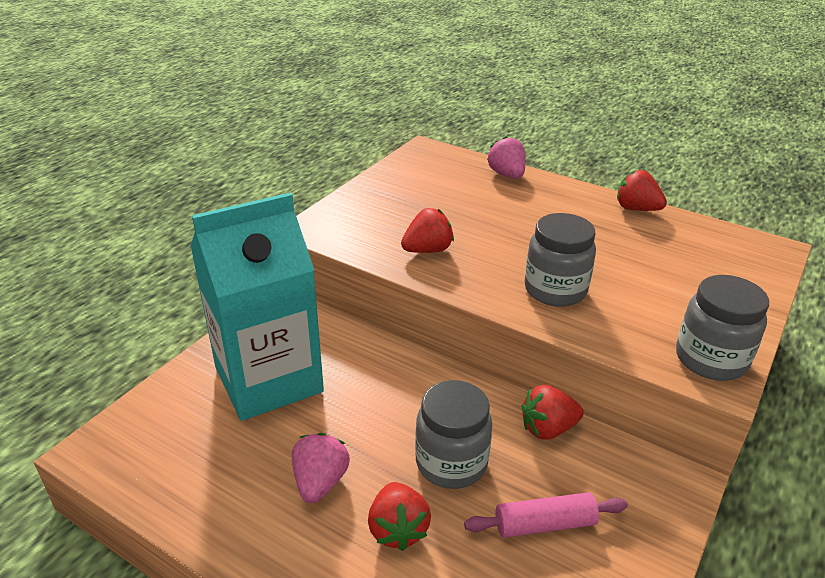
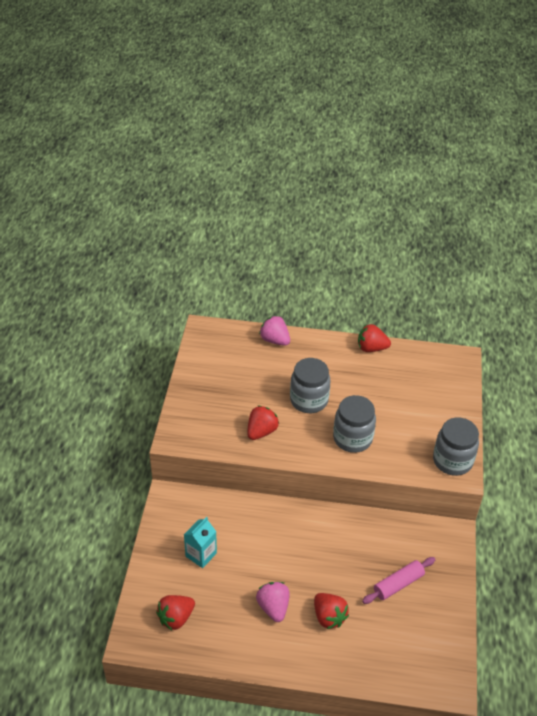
camera: 25 degrees left, 10 degrees up
turquoise carton [190,192,324,421] -> turquoise carton [184,517,217,568], size x0.41
grey jar [415,380,492,489] -> grey jar moved to [290,358,330,413]
red strawberry [521,385,584,440] -> red strawberry moved to [156,595,195,630]

